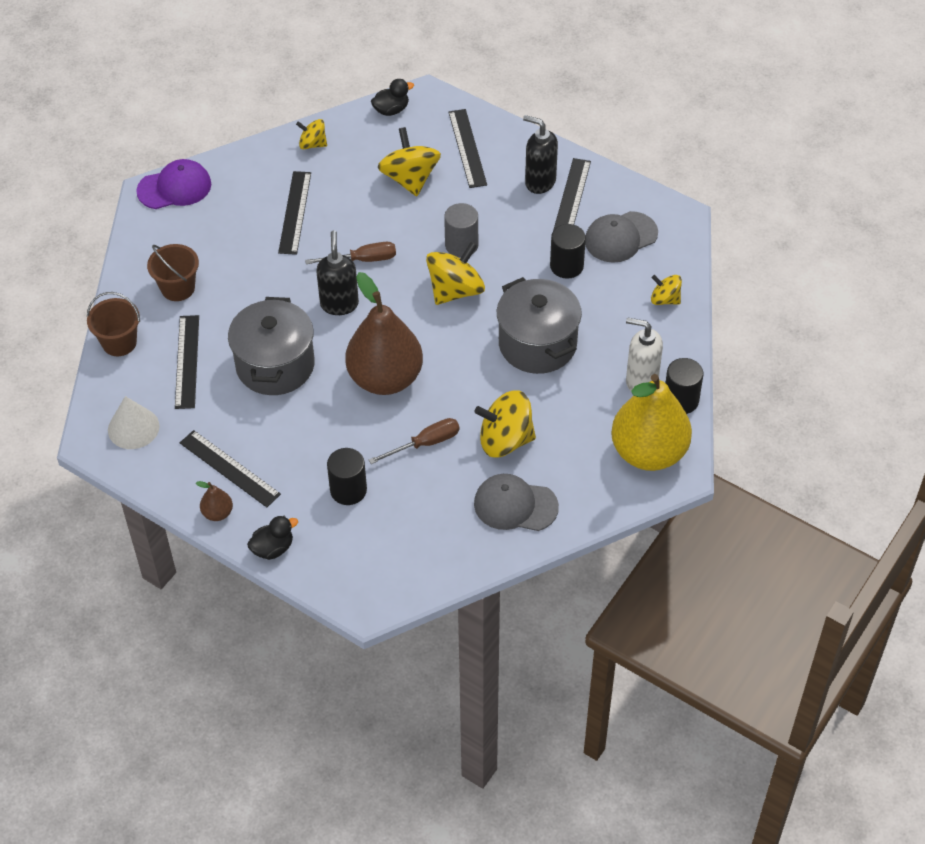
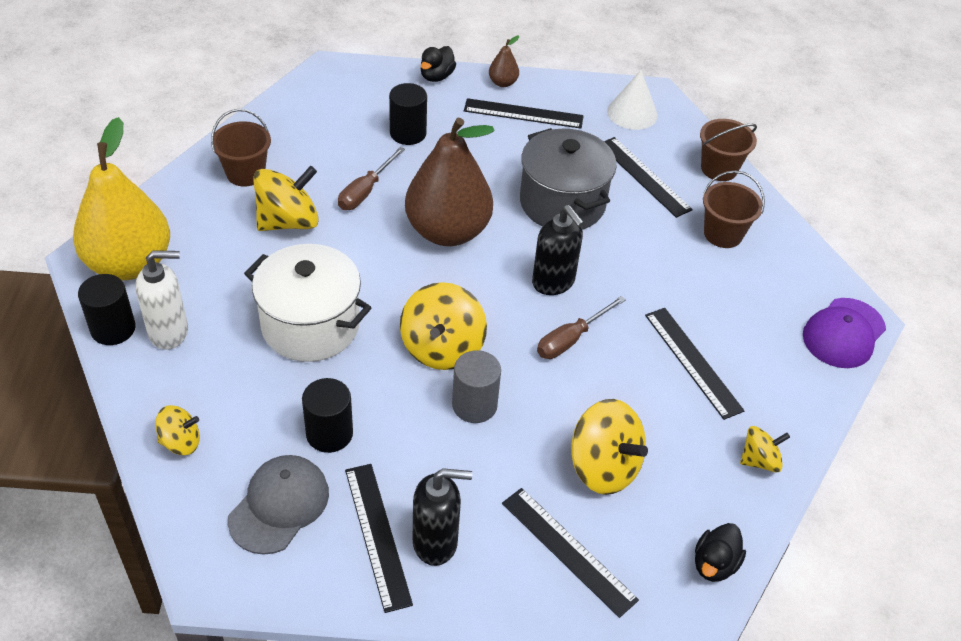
camera: 145 degrees right, 5 degrees down
grey cap [474,474,559,531] -> brown bucket [211,109,271,187]
grey pot [497,277,582,374] -> white pot [244,244,372,362]

